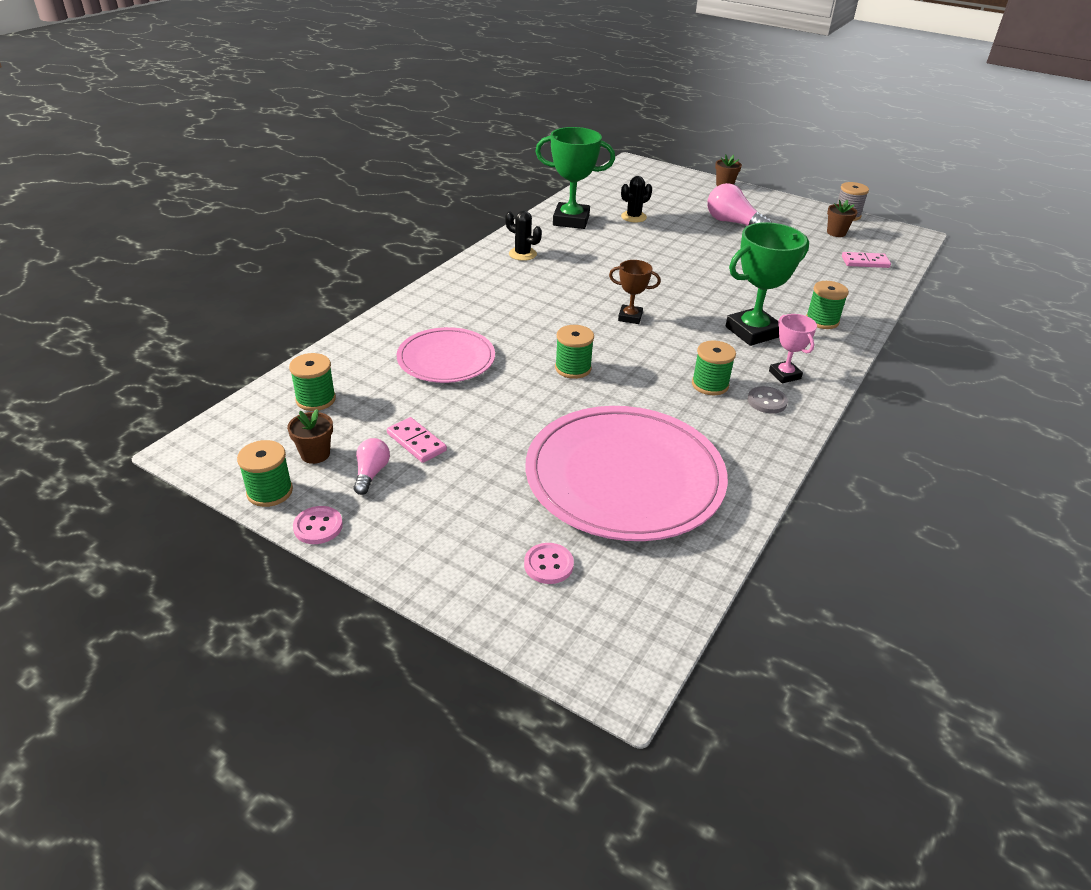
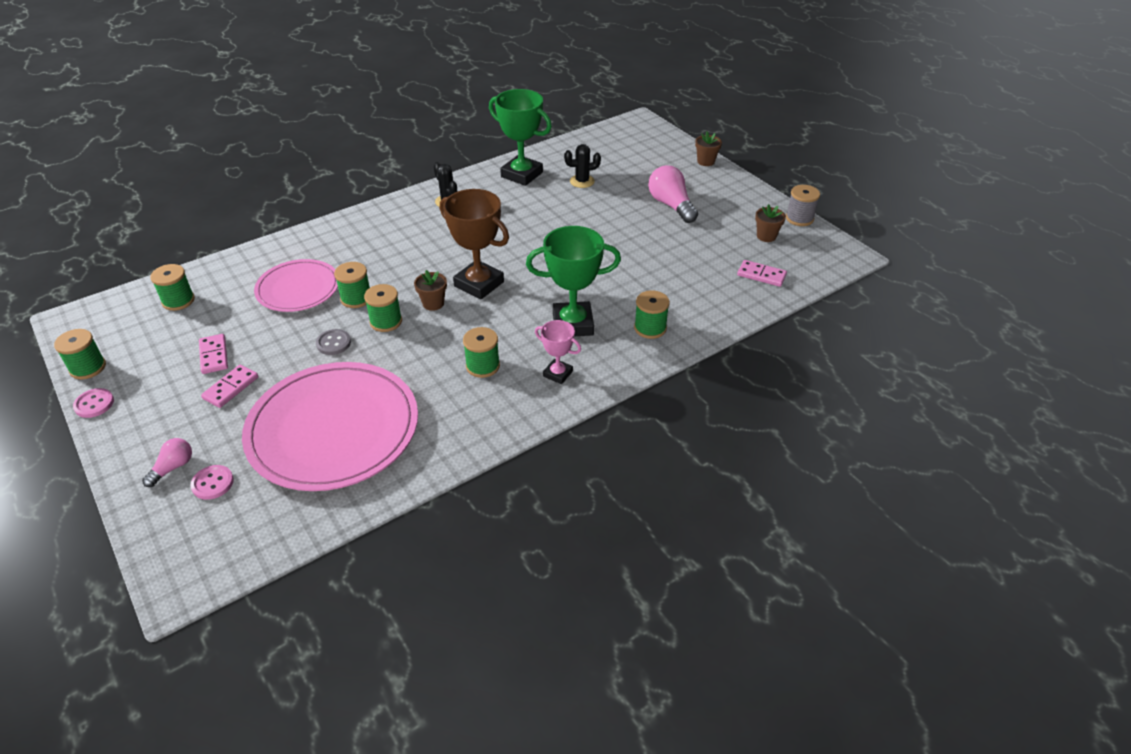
camera: 25 degrees right, 5 degrees up
brown flower pot [287,409,333,464] -> brown flower pot moved to [414,270,447,311]
pink light bulb [354,438,390,495] -> pink light bulb moved to [142,438,192,487]
brown trophy [609,260,661,324] -> brown trophy [440,189,509,300], size x1.83
grey button [748,386,788,414] -> grey button moved to [316,329,351,355]
pink trophy [769,314,817,383] -> pink trophy turned 60 degrees counterclockwise [535,320,581,384]
none -> pink domino [201,365,258,408]
none -> green spool [334,262,370,308]

